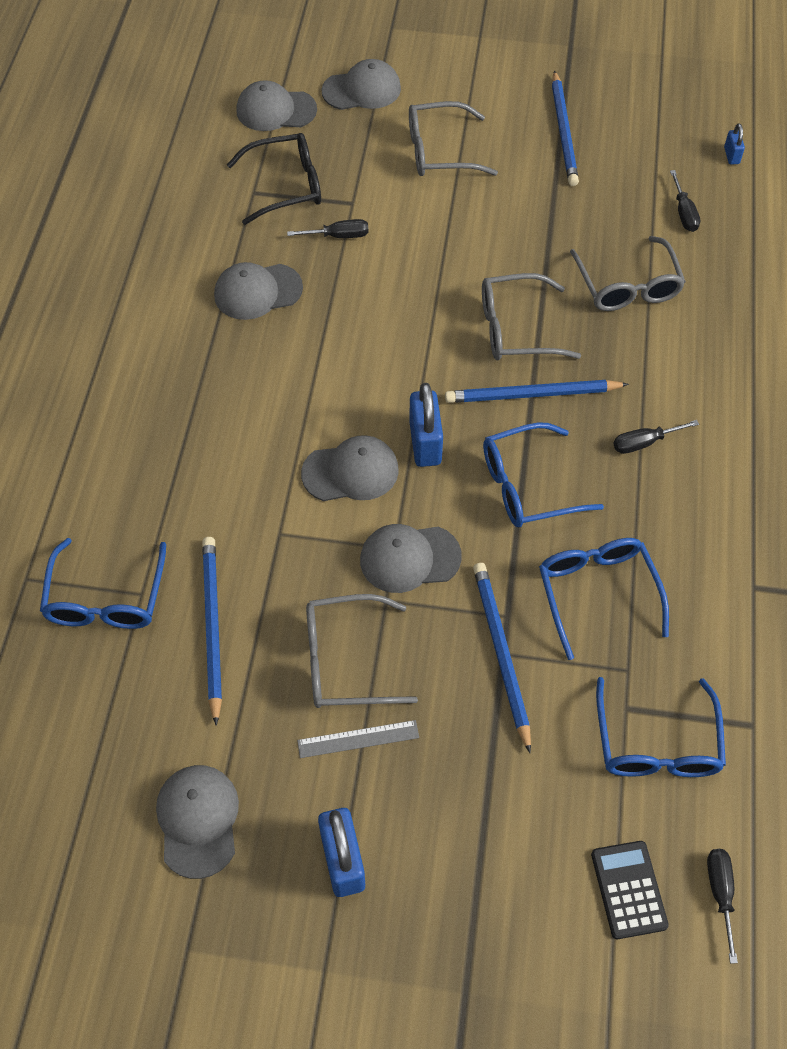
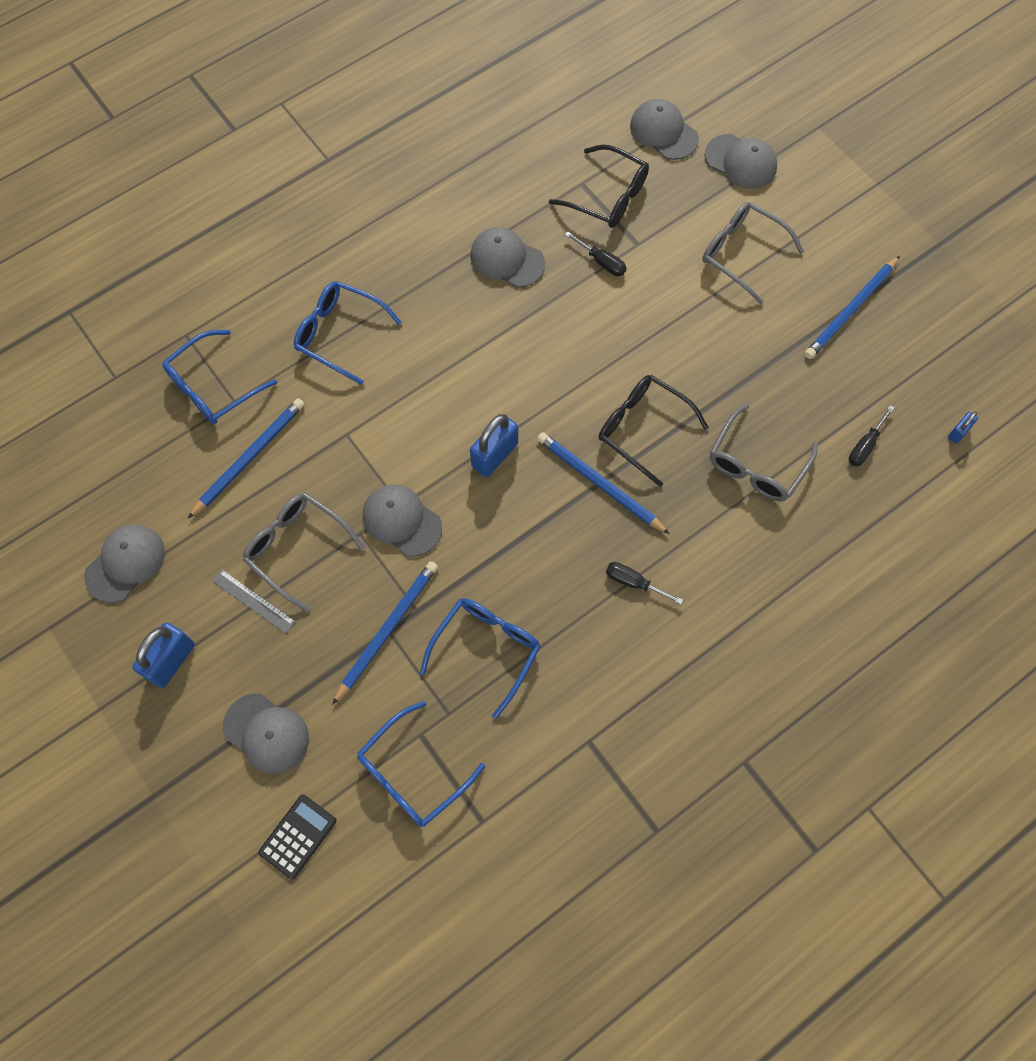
camera: 45 degrees right, 10 degrees up
grey cap [301,435,399,501] -> grey cap moved to [223,693,309,774]
grey glasses [482,273,581,360] -> black glasses [599,375,709,487]
blue glasses [483,422,604,527] -> blue glasses moved to [294,281,402,385]
black screwdriver [707,849,738,963] -> none

